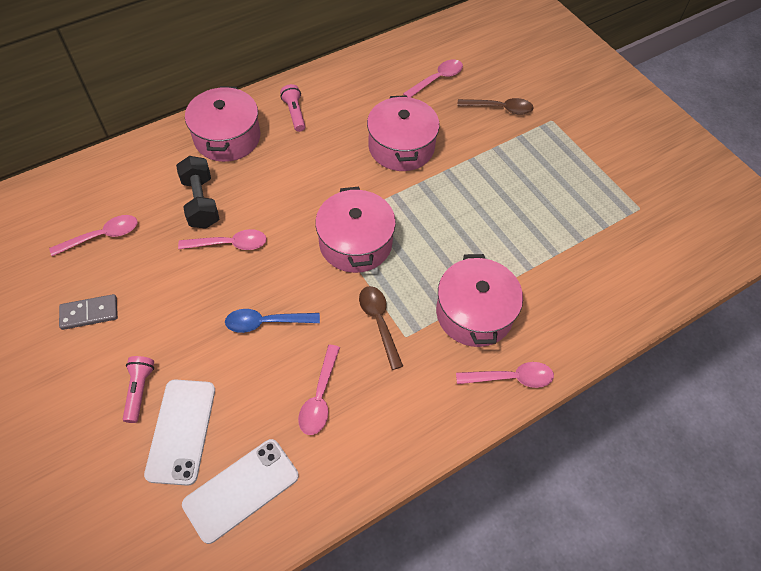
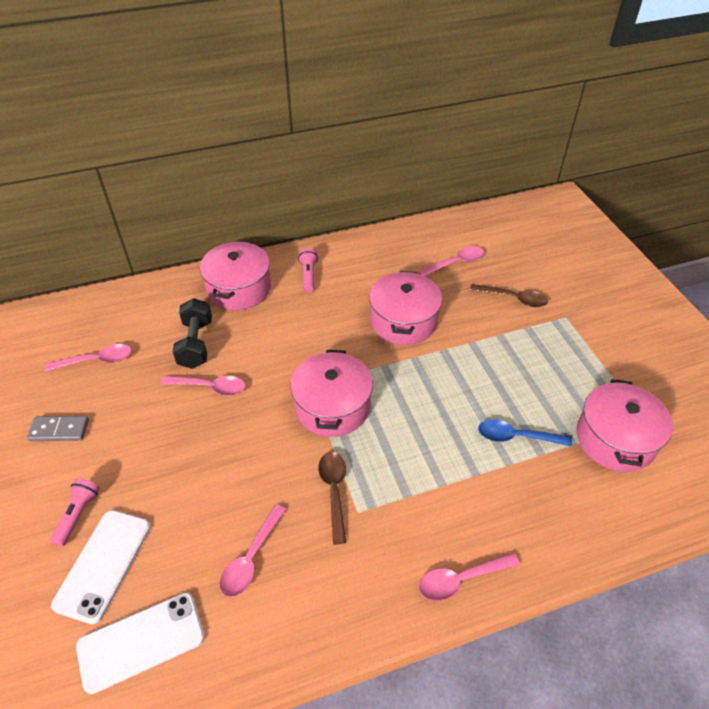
camera: 15 degrees right, 10 degrees down
blue spoon [225,309,320,333] -> blue spoon moved to [478,419,572,447]
pink pot [436,254,523,347] -> pink pot moved to [576,379,673,472]
pink spoon [456,362,554,388] -> pink spoon turned 150 degrees clockwise [419,553,520,601]

